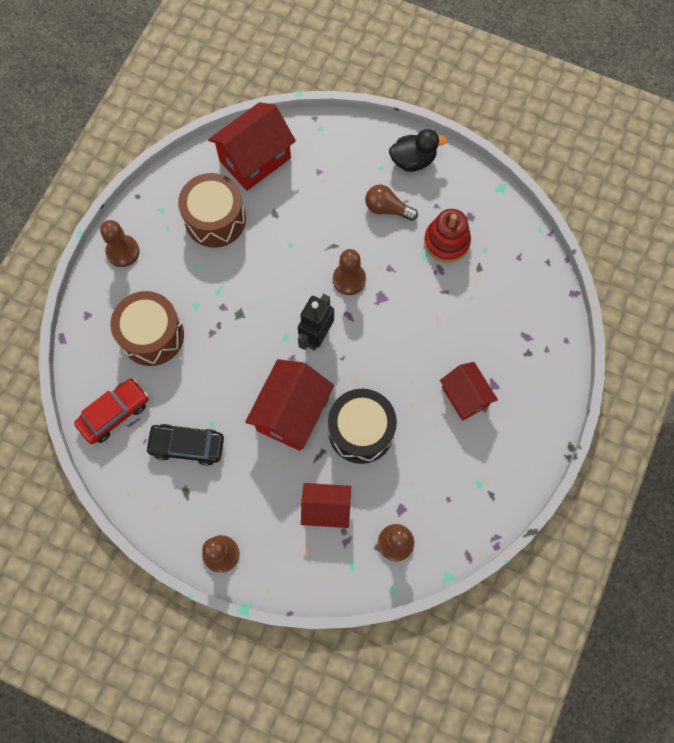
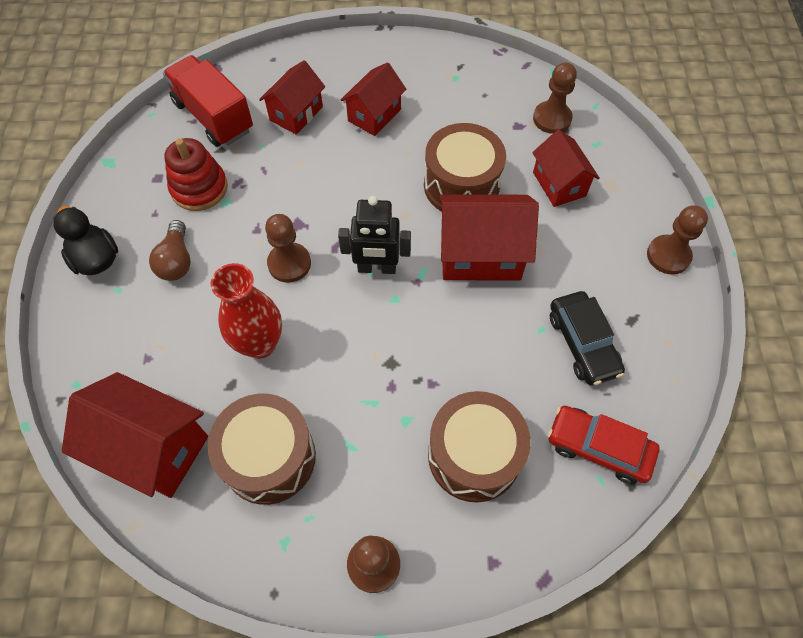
camera: 115 degrees left, 10 degrees down
black drum [328,389,397,464] -> brown drum [424,123,506,212]
none -> red truck [163,55,253,147]
none -> red vase [211,263,282,359]
none -> red house [259,60,325,135]

